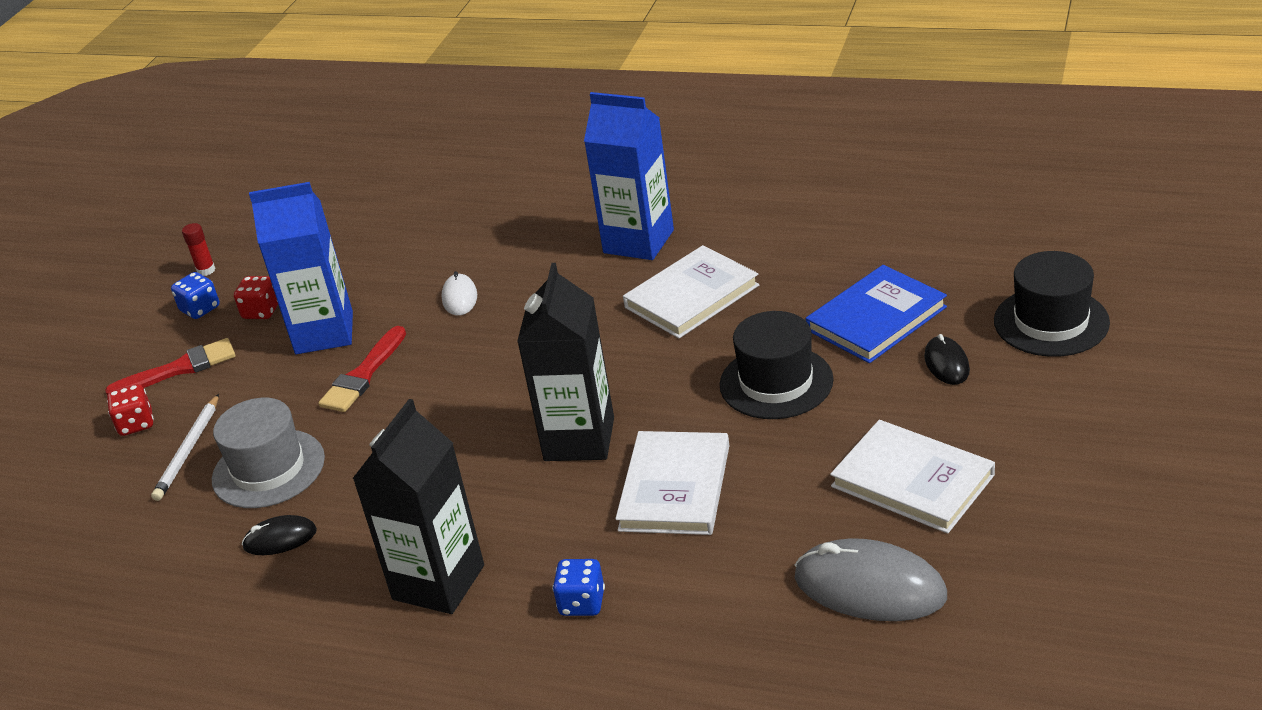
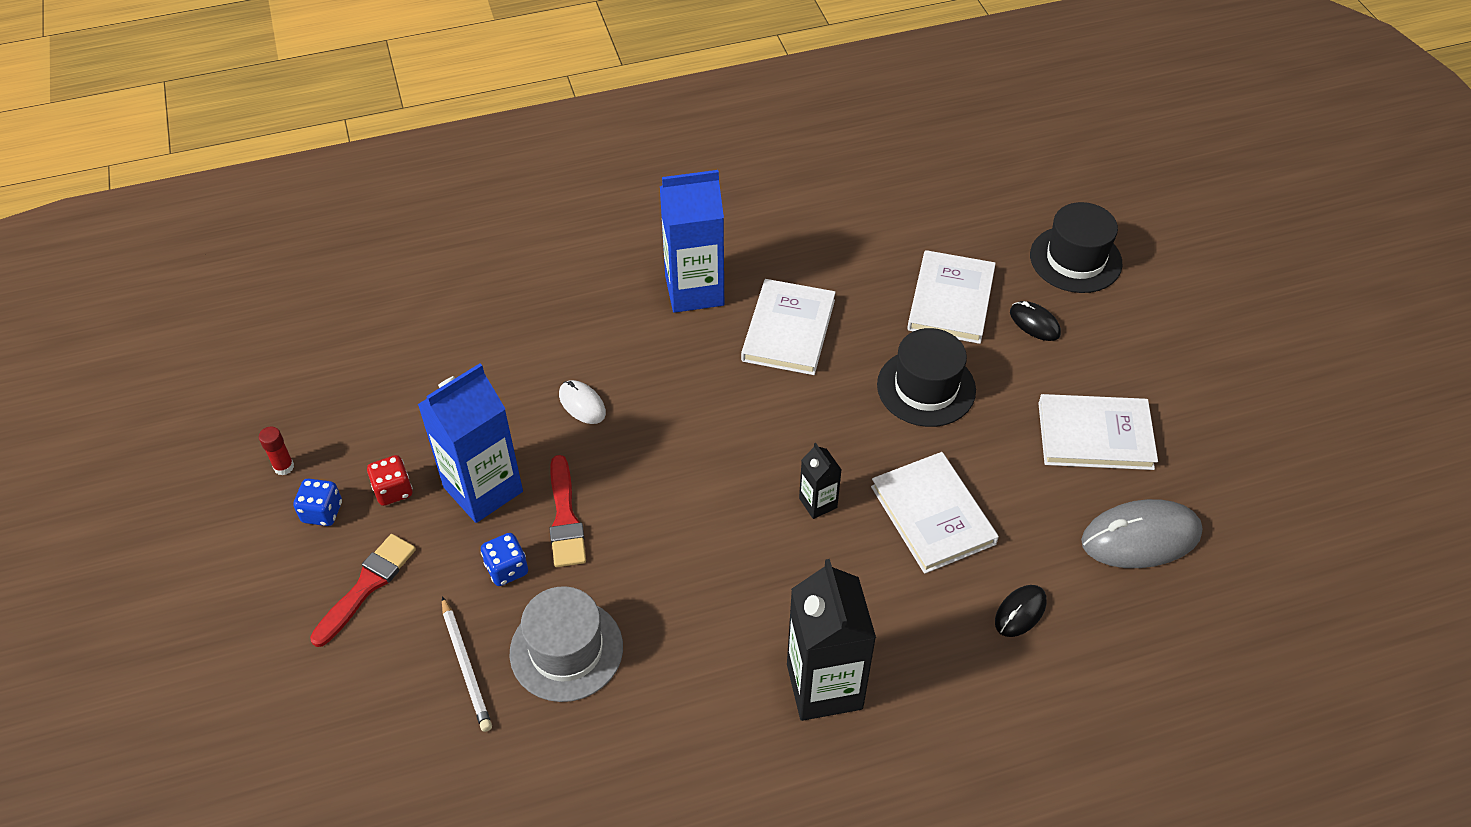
camera: 40 degrees left, 15 degrees up
red dice [107,384,154,436] -> none
black mouse [242,515,317,555] -> black mouse moved to [995,585,1047,637]
black carton [517,263,614,461] -> black carton [799,443,842,519], size x0.49
blue dice [552,559,605,616] -> blue dice moved to [481,533,528,586]
blue book [806,265,947,363] -> white book [907,250,996,344]

